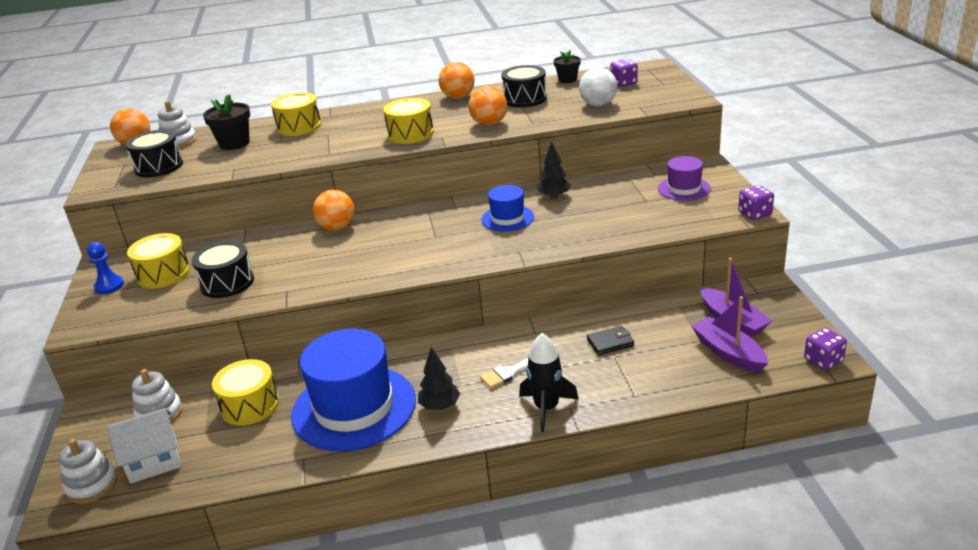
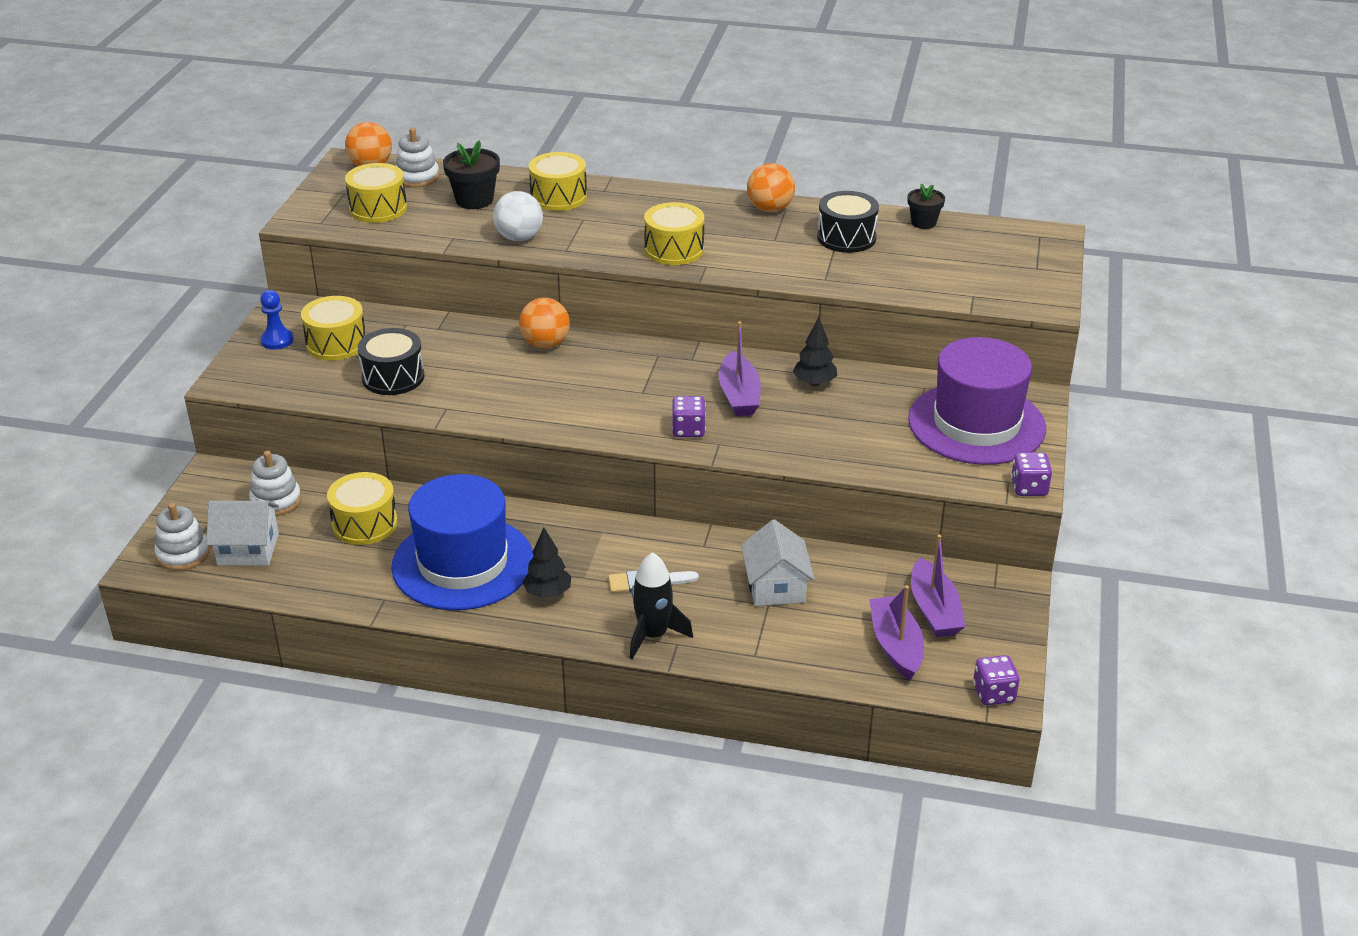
camera: 20 degrees right, 5 degrees up
black drum [125,130,183,177] -> yellow drum [345,163,407,223]
orange ball [468,86,507,126] -> none
blue hat [481,185,534,232] -> purple boat [719,321,761,416]
white ball [579,68,617,107] -> white ball moved to [493,191,543,241]
black wallet [587,326,634,355] -> white house [741,519,815,606]
purple dice [610,59,638,87] -> purple dice moved to [672,396,706,437]
purple hat [658,156,711,201] -> purple hat [908,337,1046,465], size x1.98

